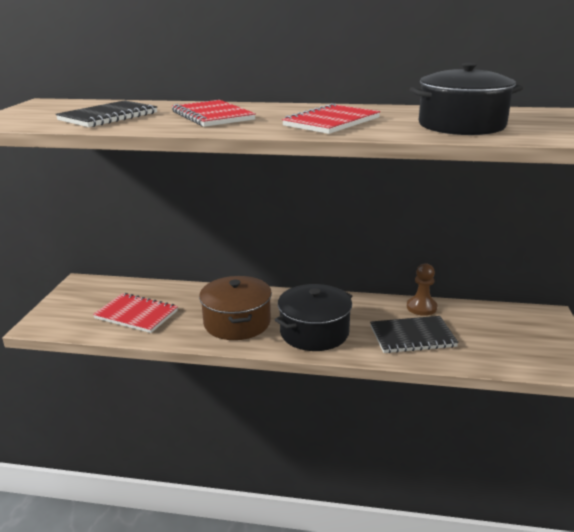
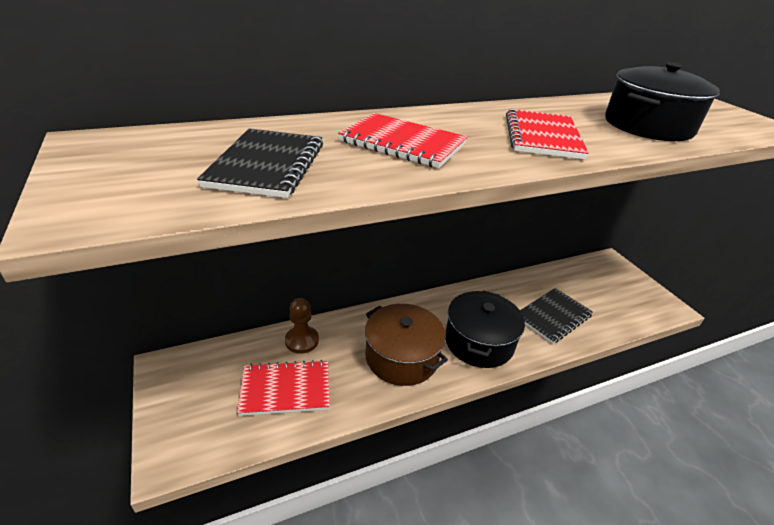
camera: 35 degrees left, 10 degrees up
brown pawn [407,263,437,316] -> brown pawn moved to [285,298,319,354]

